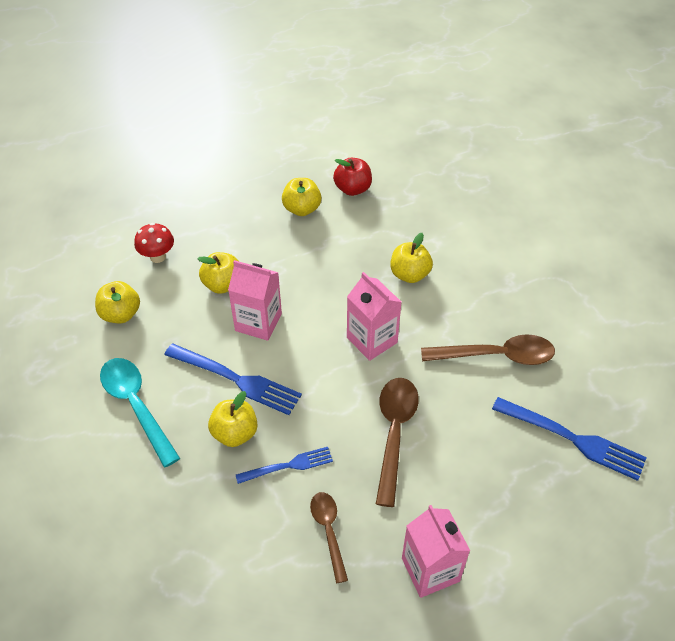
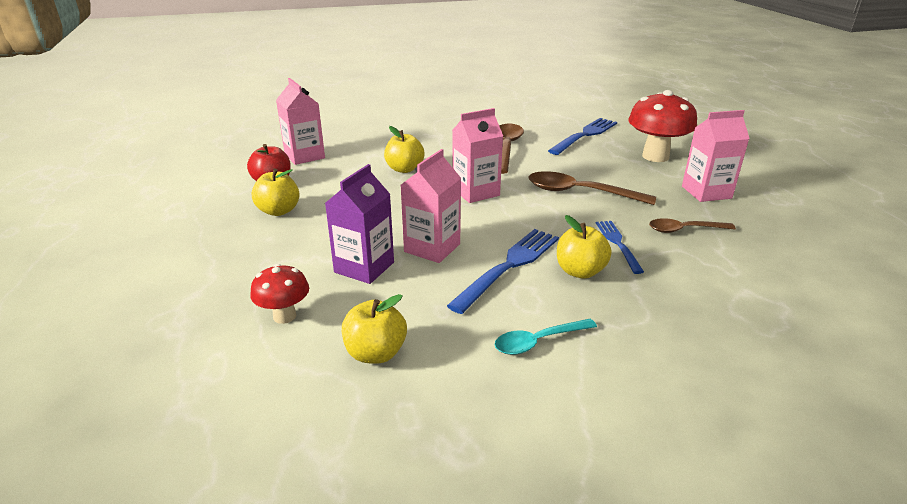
camera: 80 degrees left, 20 degrees down
turquoise spoon [100,358,180,467] -> turquoise spoon [494,319,597,355], size x0.62
yellow apple [198,252,238,294] -> purple carton [325,164,394,284]
none -> pink carton [276,78,325,165]
none -> red mushroom [628,90,697,162]

